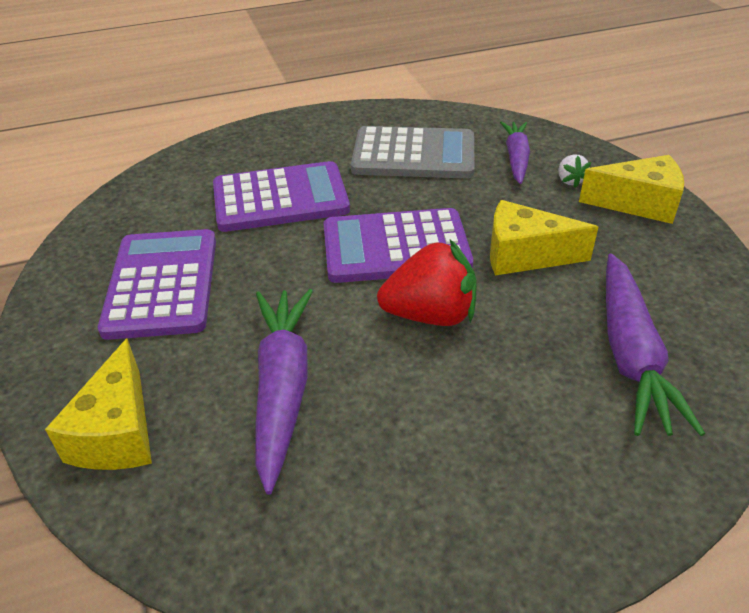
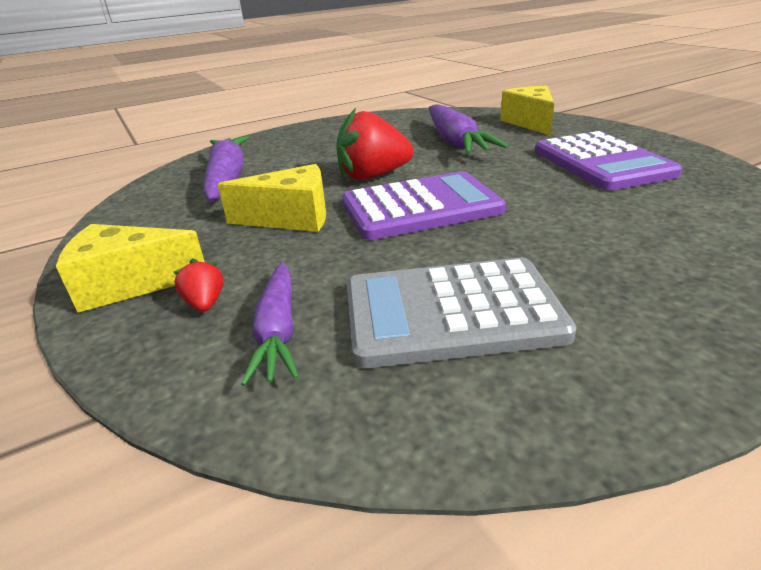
camera: 170 degrees right, 10 degrees down
purple calculator [213,161,350,232] -> none
white strawberry [558,154,591,188] -> red strawberry [173,258,223,312]

